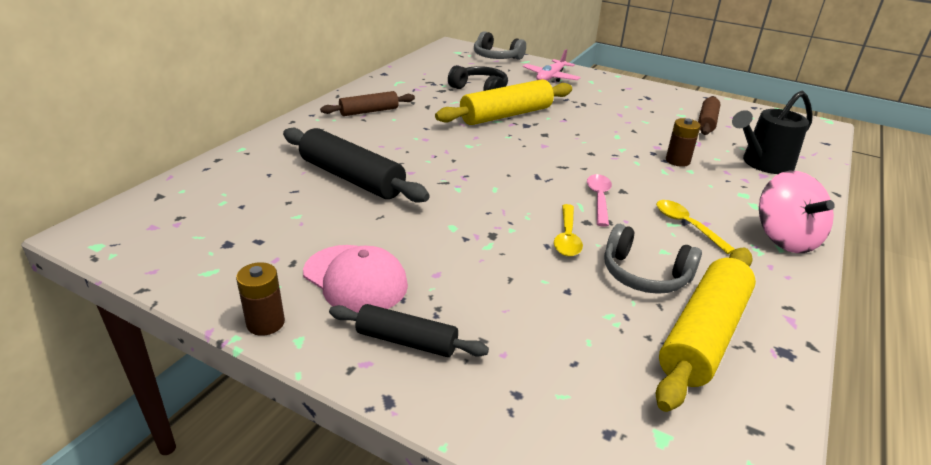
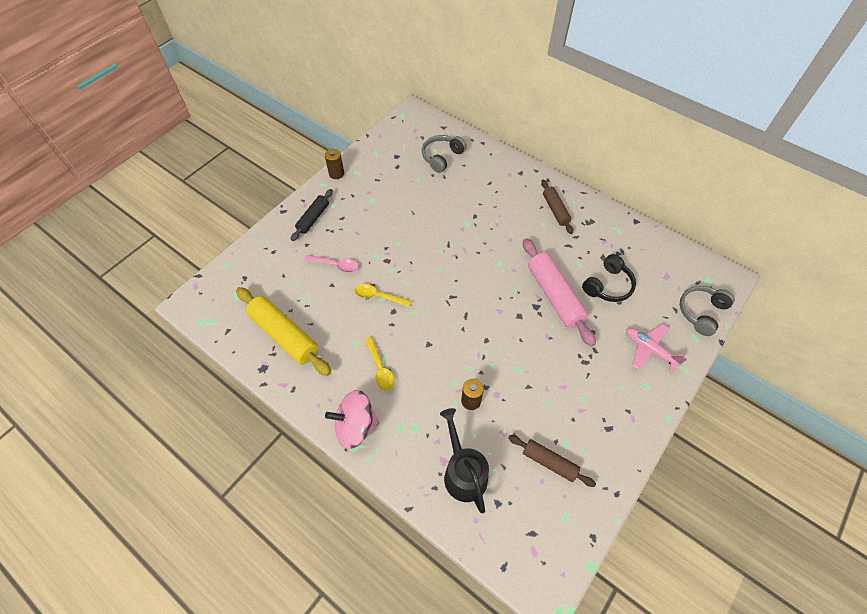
camera: 100 degrees right, 25 degrees up
black rolling pin [283,128,430,203] -> none
pink cap [303,245,408,313] -> none
yellow rolling pin [435,79,572,125] -> pink rolling pin [523,238,596,347]
pink spoon [587,174,612,227] -> pink spoon moved to [305,255,359,273]
grey headphones [604,224,702,294] -> grey headphones moved to [422,135,467,173]
yellow spoon [656,200,735,254] -> yellow spoon turned 90 degrees clockwise [365,337,395,391]

